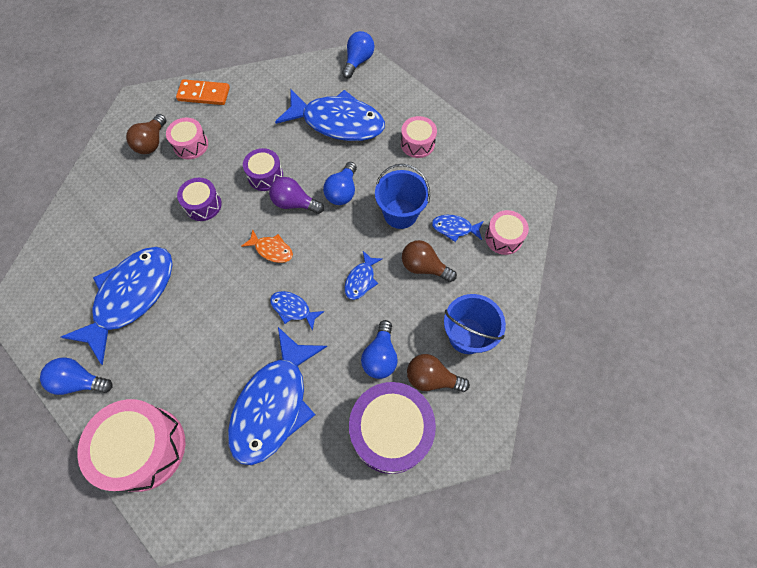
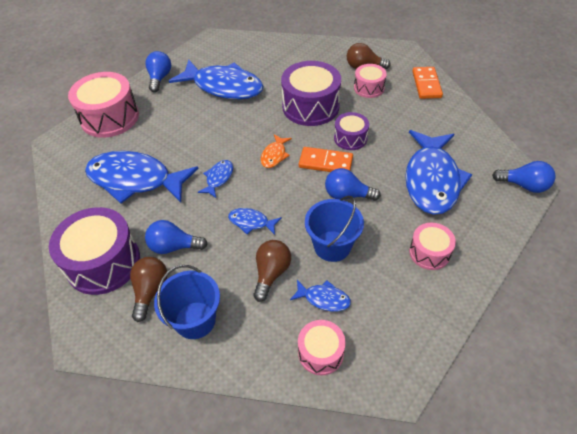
camera: 85 degrees right, 15 degrees down
purple drum [177,178,222,221] -> purple drum [281,61,341,126], size x1.82
purple light bulb [269,177,324,214] -> orange domino [299,147,353,172]
blue fish [432,215,484,242] -> blue fish turned 105 degrees clockwise [290,280,351,312]

